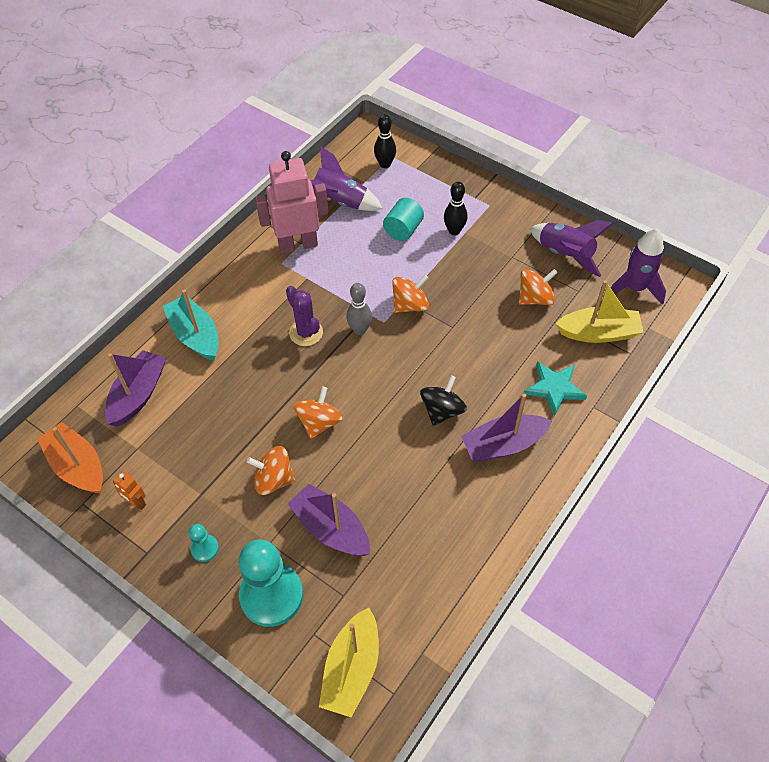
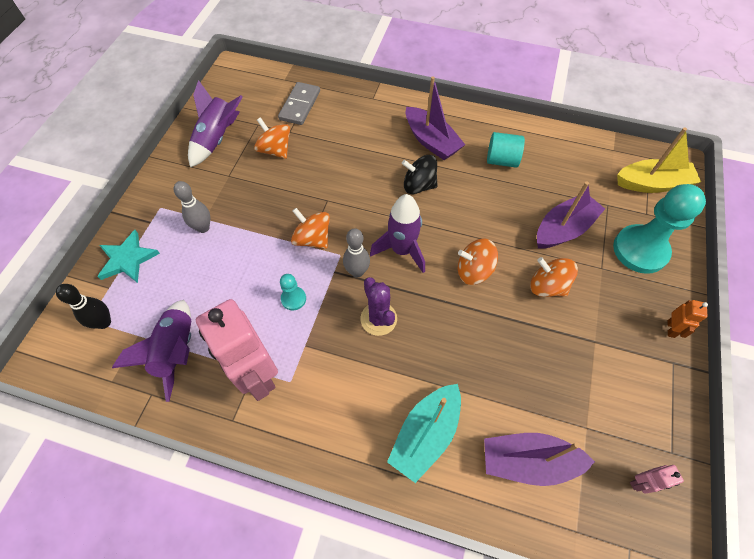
camera: 110 degrees left, 5 degrees up
orange boat [37,422,103,494] -> pink robot [630,465,684,494]
orange robot [113,471,146,510] -> orange robot moved to [668,300,708,338]
turquoise pawn [189,524,219,562] -> turquoise pawn moved to [280,274,306,310]
orange spinning top [247,446,295,495] -> orange spinning top turned 135 degrees clockwise [530,257,578,297]
purple cactus [286,286,323,346] -> purple cactus turned 60 degrees counterclockwise [361,277,397,336]
purple boat [288,484,370,556] -> purple boat turned 150 degrees counterclockwise [537,181,605,249]
turquoise cylinder [383,198,424,241] -> turquoise cylinder moved to [487,132,525,168]
black bowling pin [444,182,467,235] -> grey bowling pin [174,181,210,233]
turquoise star [524,361,587,416] -> turquoise star moved to [97,230,160,283]
yellow boat [555,280,644,343] -> grey domino [278,82,320,125]
purple rocket [611,228,666,305] -> purple rocket moved to [370,194,425,273]

